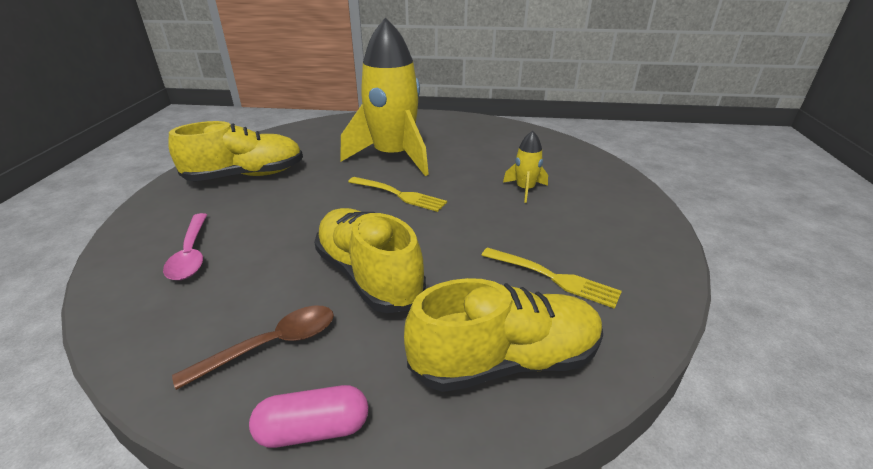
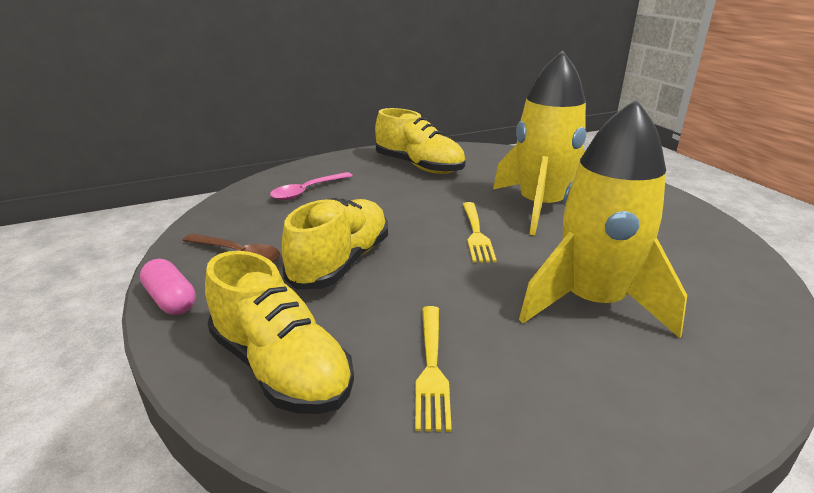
camera: 60 degrees right, 5 degrees down
yellow rocket [503,131,548,203] -> yellow rocket [519,99,687,338], size x2.33

